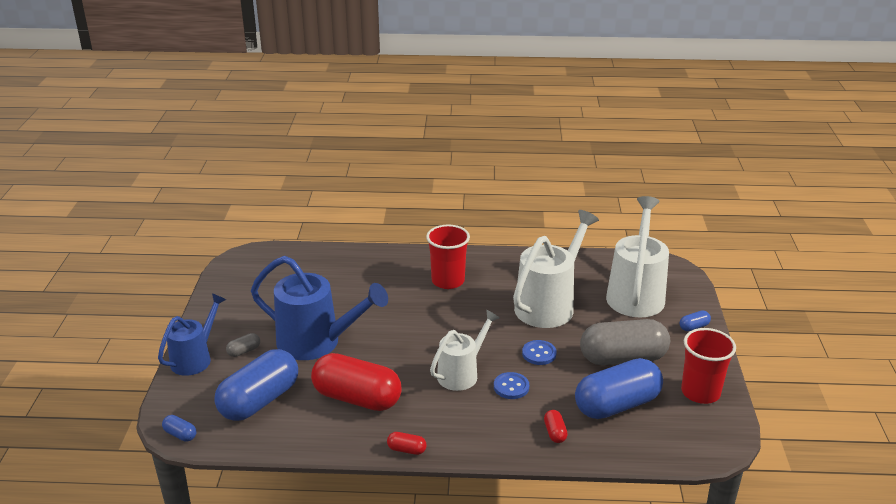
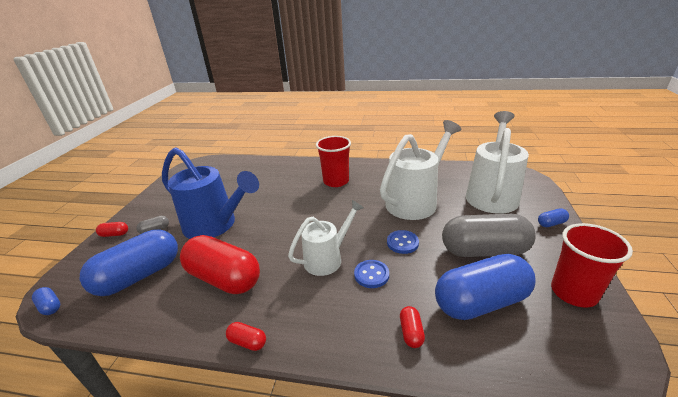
camera: 10 degrees right, 0 degrees up
blue watering can [158,294,226,376] -> red capsule [96,222,128,237]

